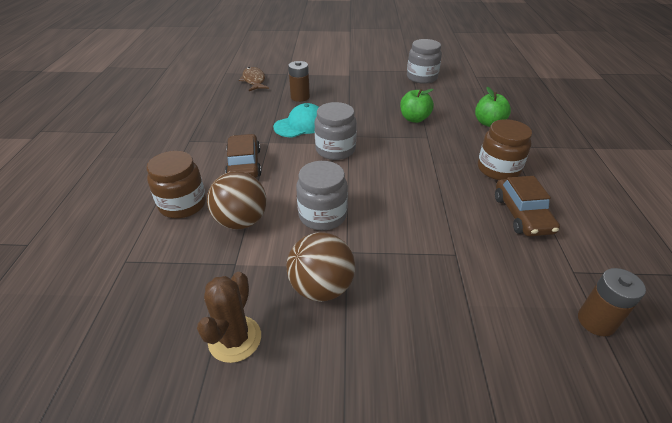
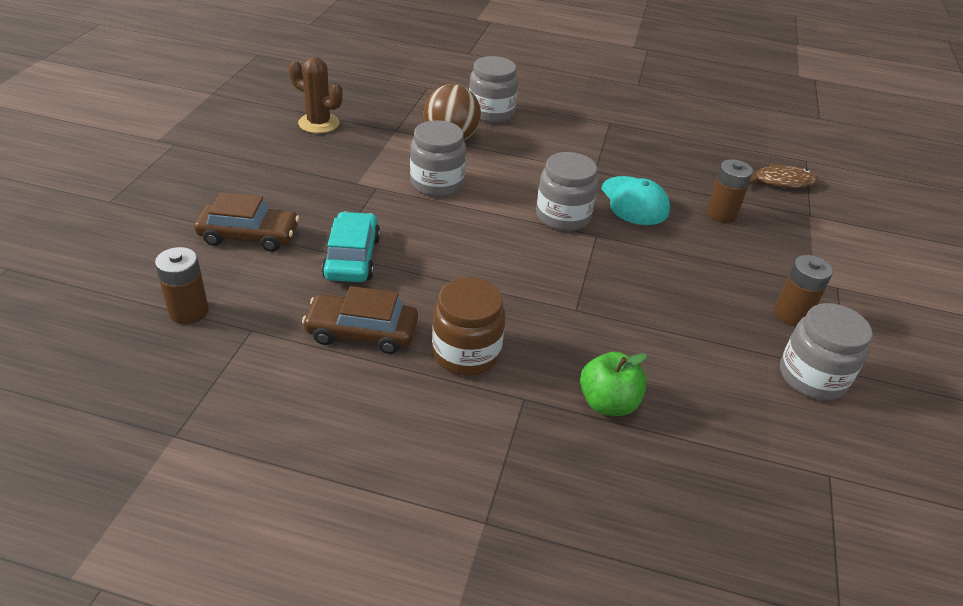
camera: 100 degrees right, 0 degrees up
brown jar [146,151,206,218] -> grey jar [469,56,518,123]
brown car [225,134,262,178] -> brown car moved to [194,192,299,252]
brown ball [287,233,355,302] -> none
green apple [400,89,434,123] -> none
none -> turquoise car [322,212,380,282]
none -> brown battery [774,255,833,326]

